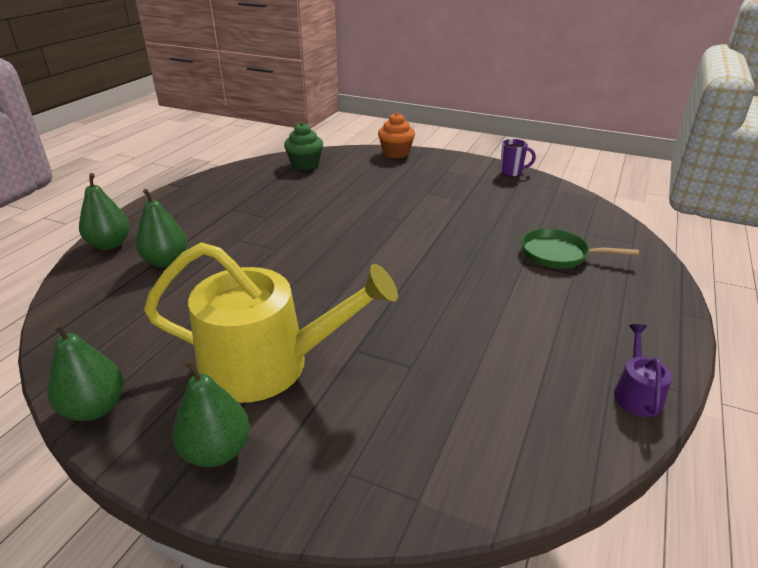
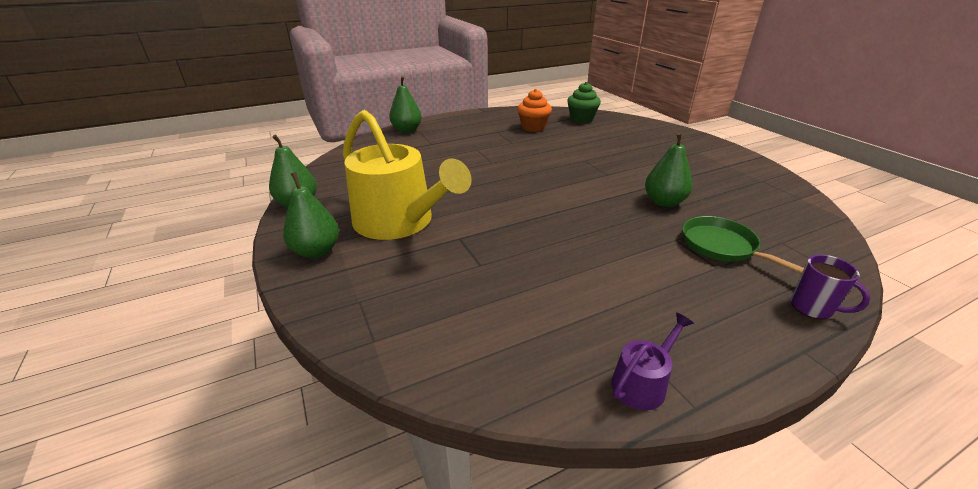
camera: 40 degrees right, 0 degrees up
green pear [136,189,187,267] -> green pear moved to [645,132,692,207]
orange cupcake [378,112,415,159] -> orange cupcake moved to [517,89,552,132]
purple mug [500,139,536,177] -> purple mug moved to [791,255,871,319]

